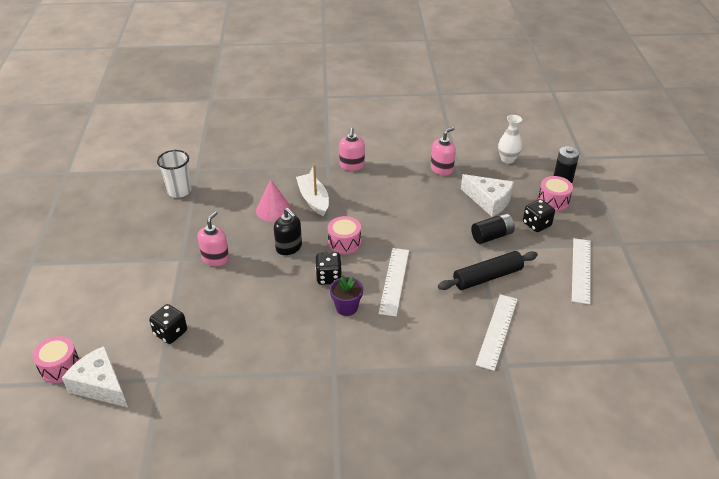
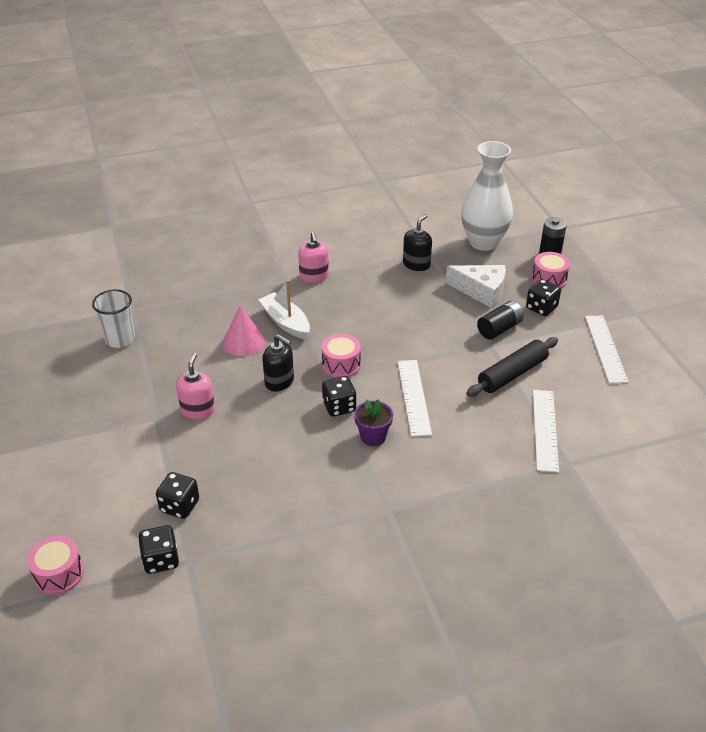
camera: 15 degrees left, 0 degrees up
white cheese [62,346,128,407] -> none
pink soap dispenser [431,127,456,175] -> black soap dispenser [403,214,432,271]
white vase [498,115,522,164] -> white vase [461,141,513,251], size x1.90
none -> black dice [138,525,179,574]

